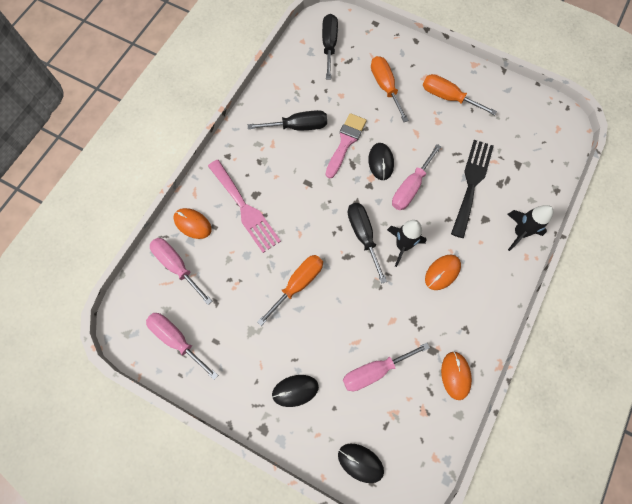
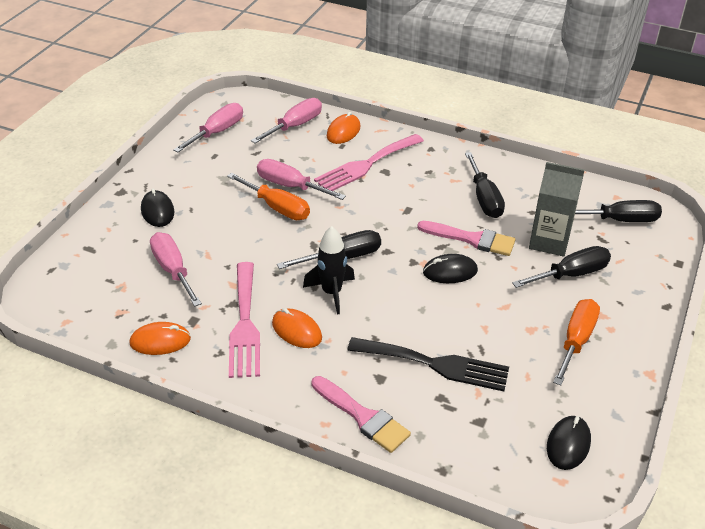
camera: 85 degrees right, 30 degrees down
black mouse [338,444,384,483] -> black mouse moved to [547,416,591,470]
orange screwdriver [371,56,409,122] -> black screwdriver [512,246,611,288]
pink screwdriver [392,144,441,210] -> pink screwdriver moved to [257,159,346,200]
black rocket [508,205,554,251] -> pink brush [311,376,411,453]
none -> pink fork [229,262,260,378]
none -> grey carton [529,162,584,257]

